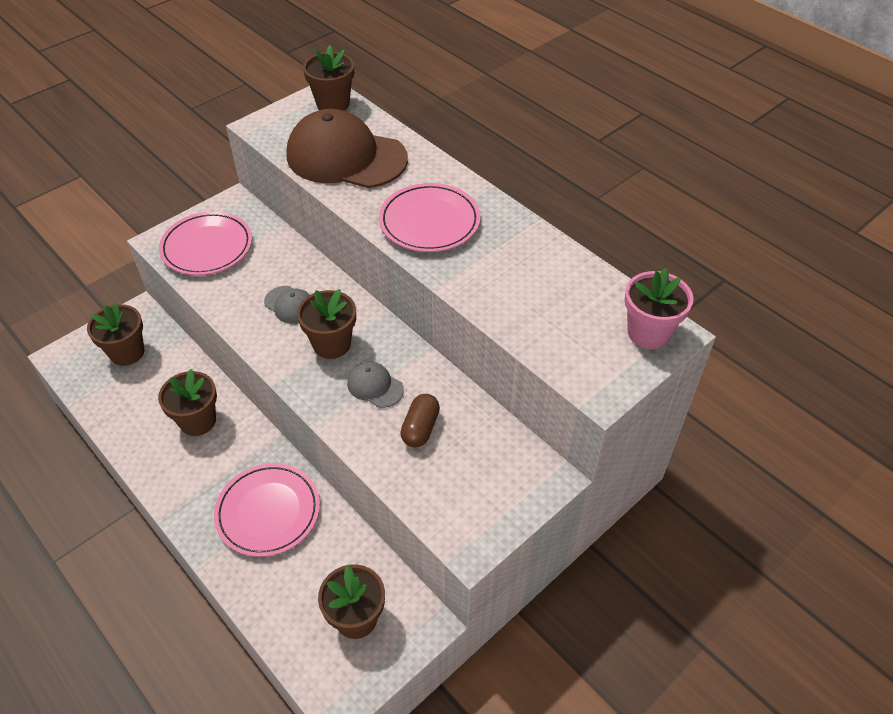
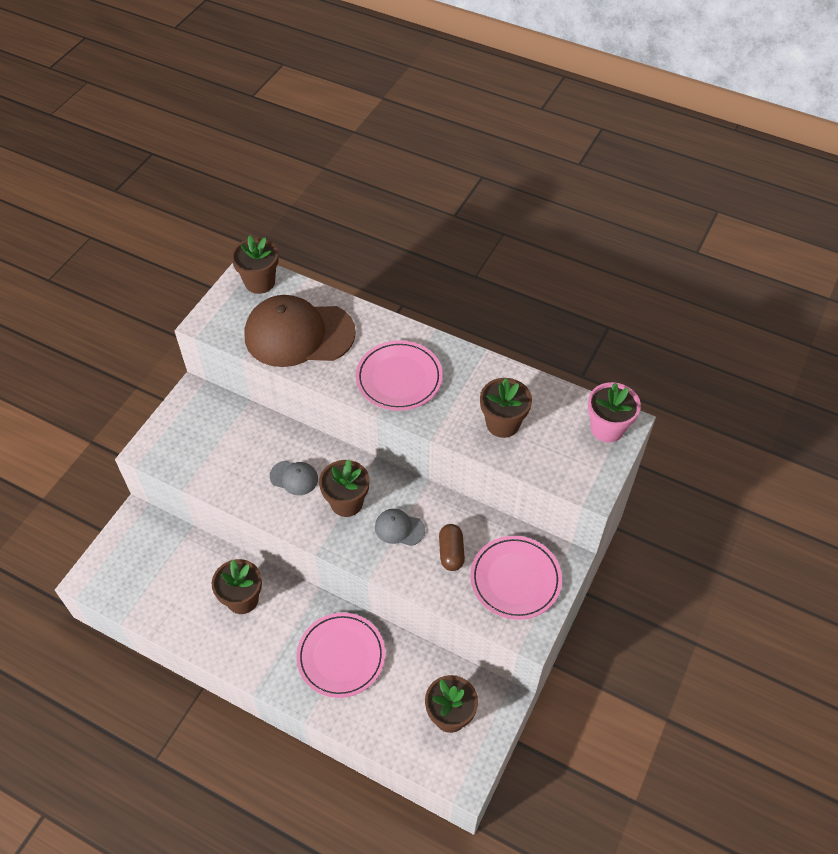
camera: 20 degrees left, 5 degrees up
brown flower pot [87,303,145,366] -> brown flower pot moved to [480,378,532,438]
pink plate [159,211,252,275] -> pink plate moved to [470,536,562,620]

